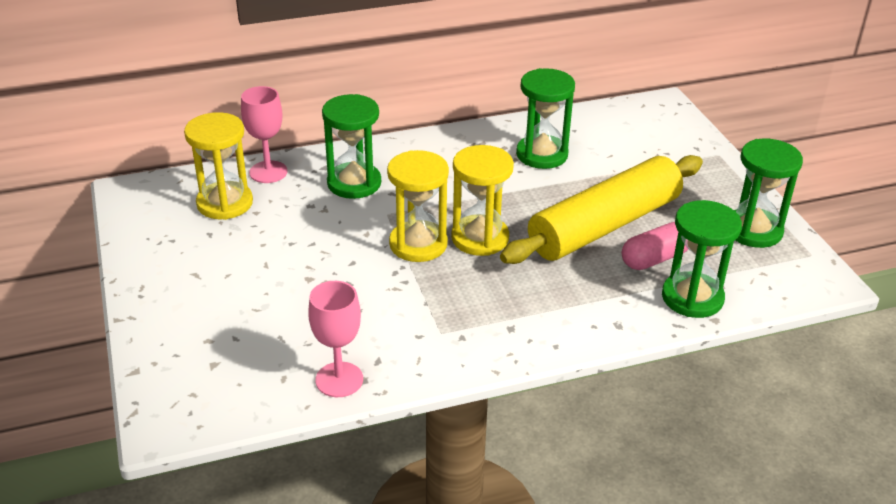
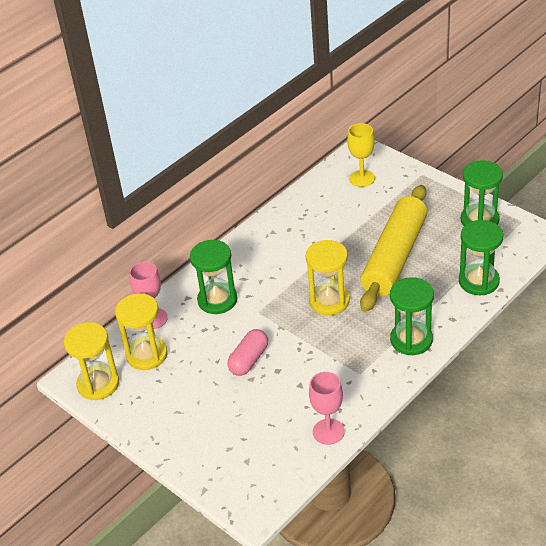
camera: 25 degrees left, 5 degrees up
yellow hourglass [387,150,449,262] -> yellow hourglass moved to [64,322,119,400]
green hourglass [516,68,575,169] -> green hourglass moved to [390,277,434,355]
pink capsule [622,222,688,270] -> pink capsule moved to [227,329,268,376]
none -> yellow goblet [347,123,375,187]

